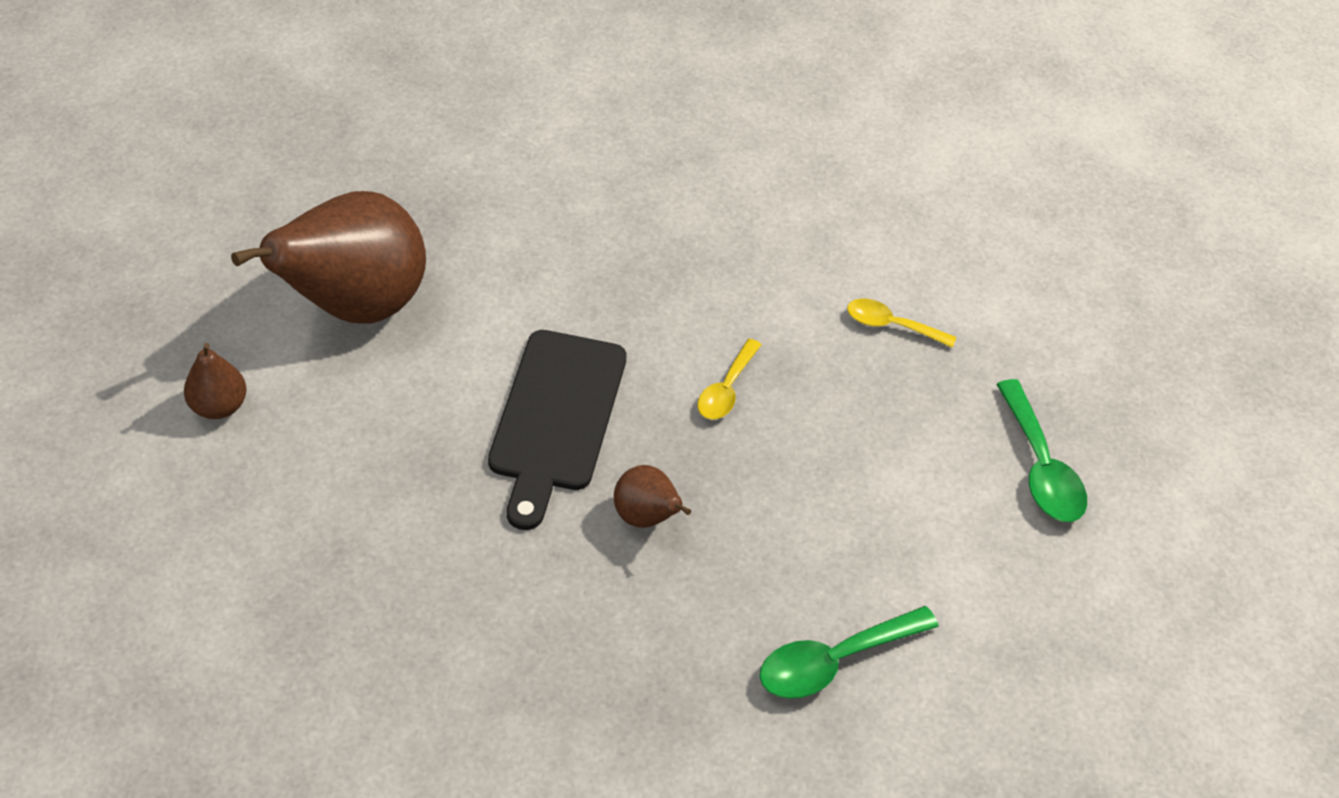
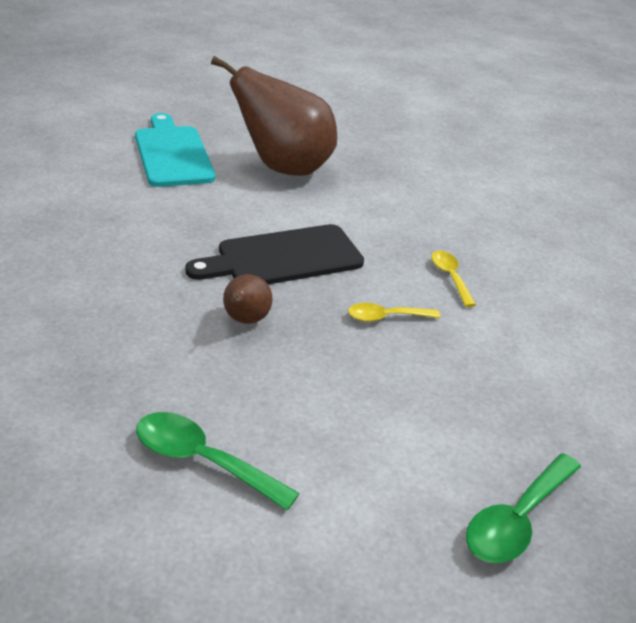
camera: 55 degrees right, 15 degrees down
brown pear [184,343,247,419] -> turquoise cutting board [135,113,215,187]
yellow spoon [847,298,956,348] -> yellow spoon moved to [431,251,476,307]

